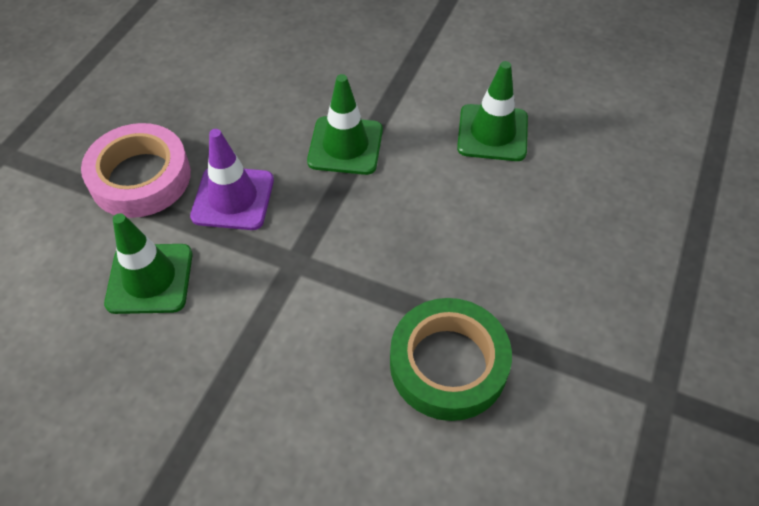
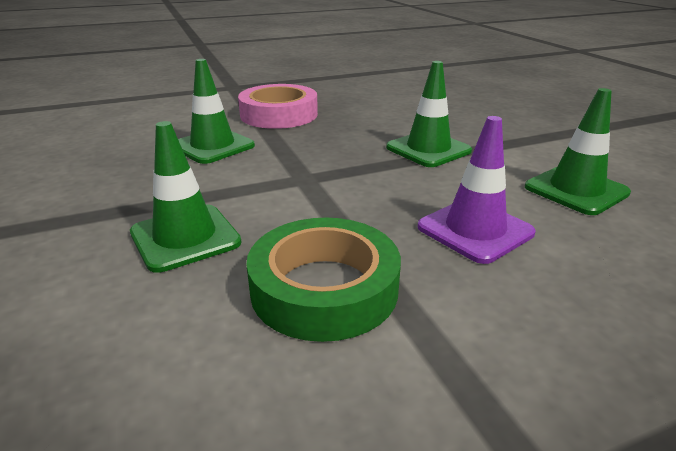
camera: 45 degrees right, 25 degrees down
purple traffic cone [190,129,274,230] -> purple traffic cone moved to [417,116,536,264]
none -> green traffic cone [130,121,242,273]

